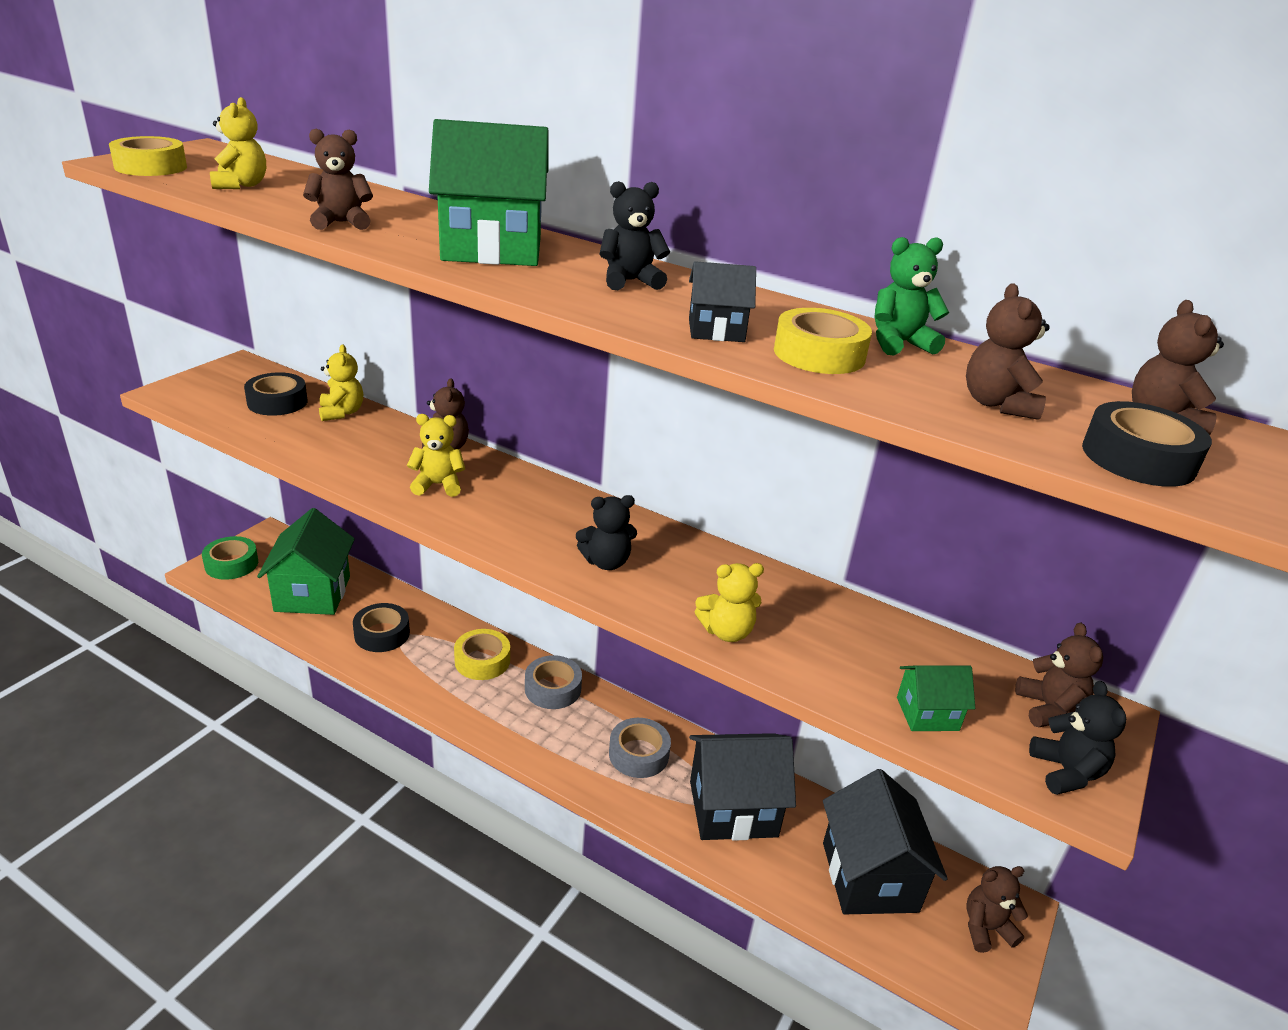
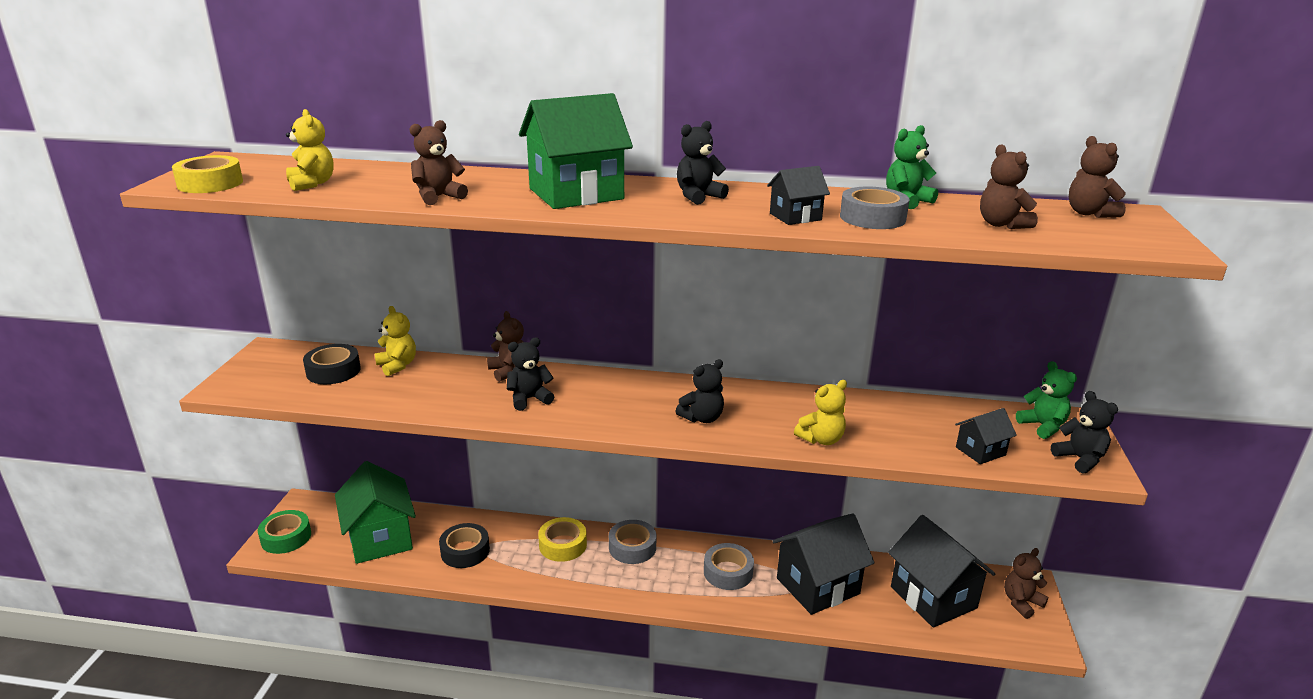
camera: 20 degrees left, 5 degrees down
yellow teddy bear [407,414,465,497] -> black teddy bear [507,338,554,411]
yellow tape [774,308,872,374] -> grey tape [840,186,909,229]
green house [897,665,975,731] -> black house [955,408,1017,464]
brown teddy bear [1015,623,1103,727] -> green teddy bear [1016,361,1077,439]
black tape [1082,401,1212,487] -> none

